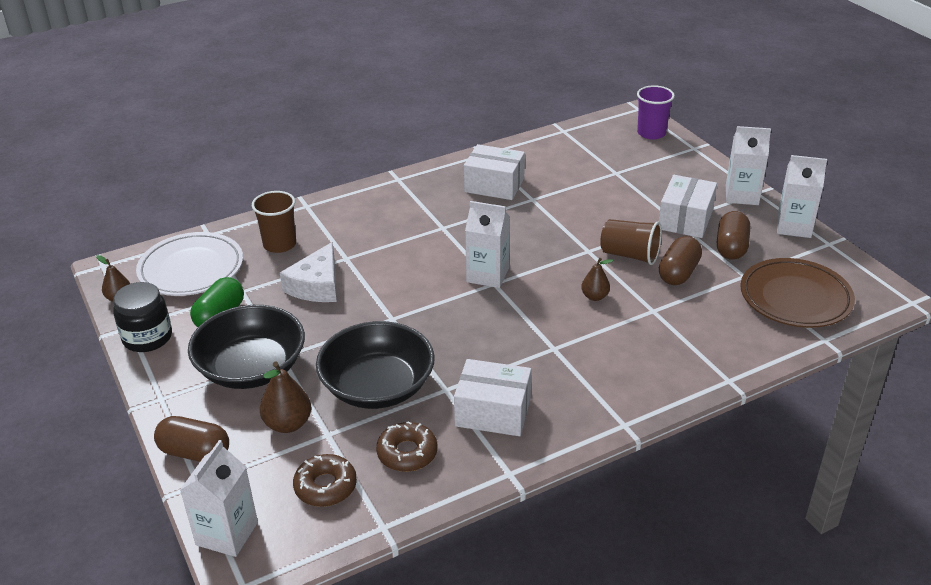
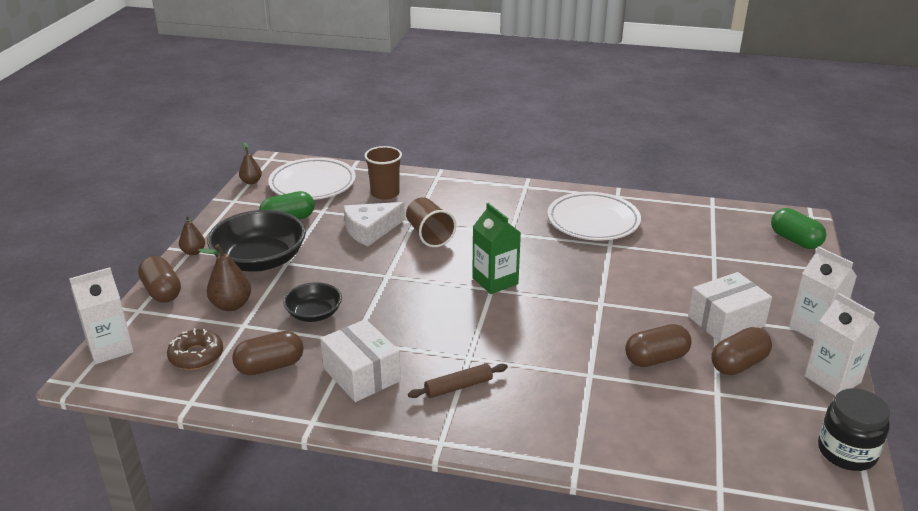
camera: 40 degrees right, 5 degrees down
black jar [113,282,172,352] -> black jar moved to [818,388,890,471]
black bowl [316,321,435,409] -> black bowl [283,282,342,322], size x0.55
brown donut [376,421,438,472] -> brown capsule [232,331,304,375]
white box [464,144,525,200] -> white plate [547,192,641,241]
white carton [465,201,510,288] -> green carton [472,203,521,294]
brown pear [581,258,613,301] -> brown pear moved to [179,215,205,255]
brown cup [600,219,662,265] -> brown cup moved to [406,197,456,247]
purple cup [637,85,675,140] -> green capsule [771,208,826,249]
brown plate [740,258,855,328] -> none
none -> brown rolling pin [408,364,508,398]

